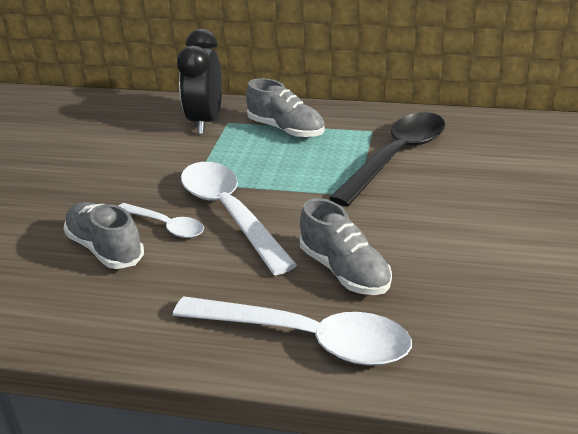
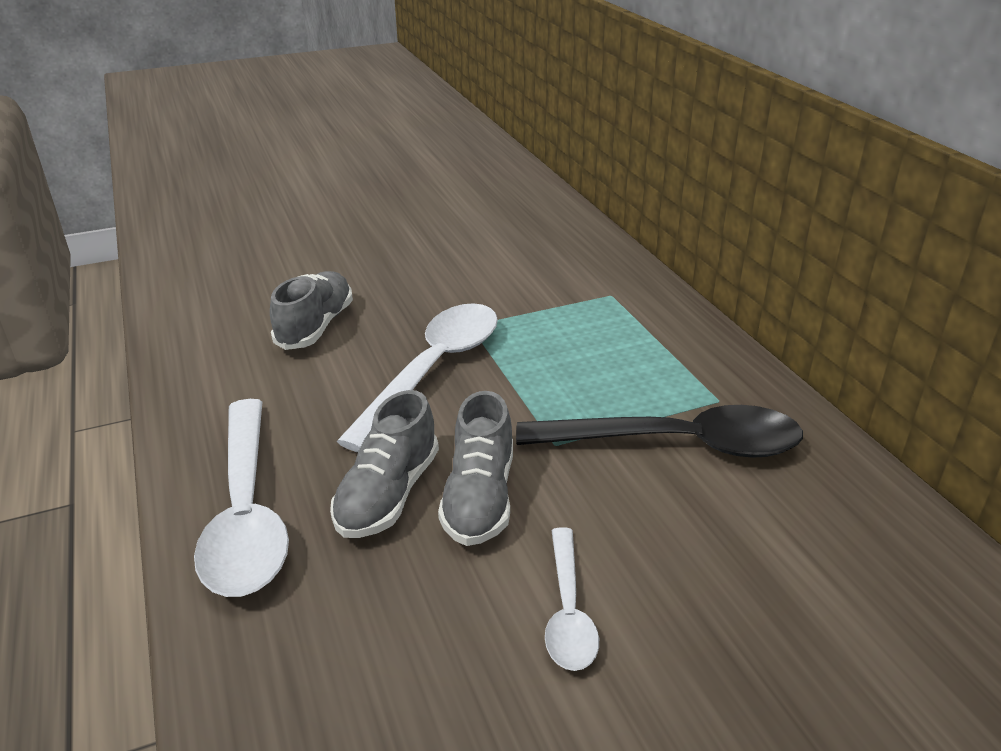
camera: 55 degrees right, 0 degrees up
white spoon [119,203,204,238] -> white spoon moved to [545,527,599,671]
black clock [177,29,222,134] -> none
grey shoe [246,78,325,138] -> grey shoe moved to [438,391,513,546]

